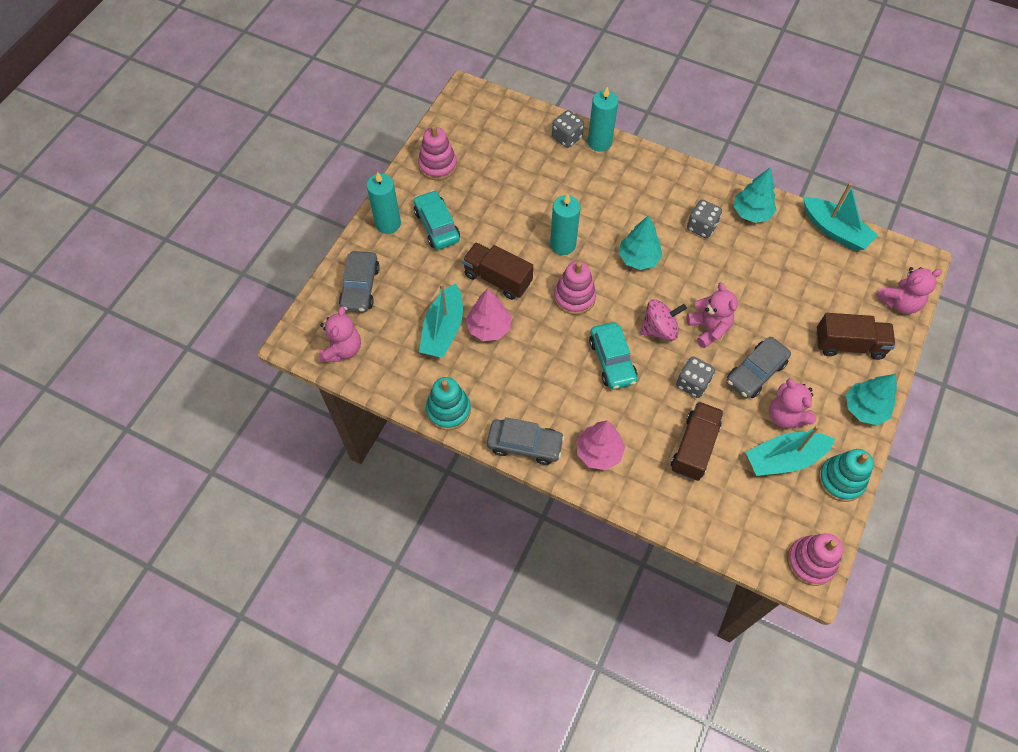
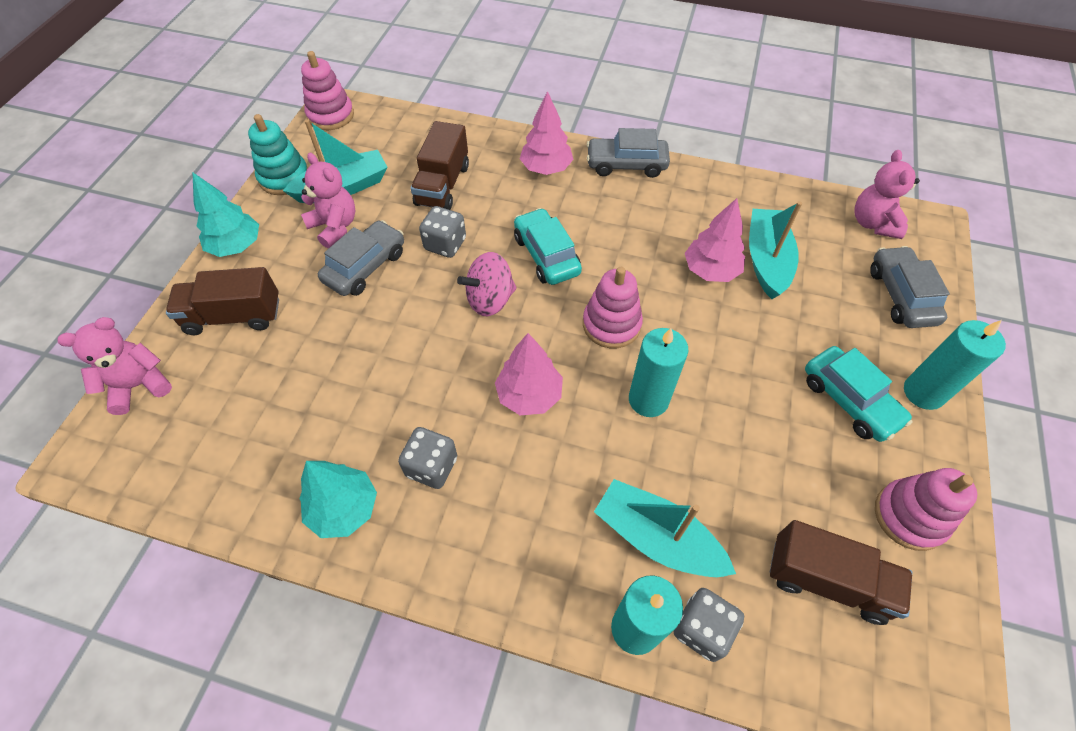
camera: 170 degrees right, 5 degrees down
turquoise stacking toy [426,377,471,430] -> none
brown truck [462,242,533,300] -> brown truck moved to [770,520,912,625]
turquoise tree [619,215,662,270] -> pink tree [495,333,563,415]
pink teddy bear [687,282,737,348] -> none
turquoise boat [803,183,878,251] -> turquoise boat moved to [594,479,736,577]

